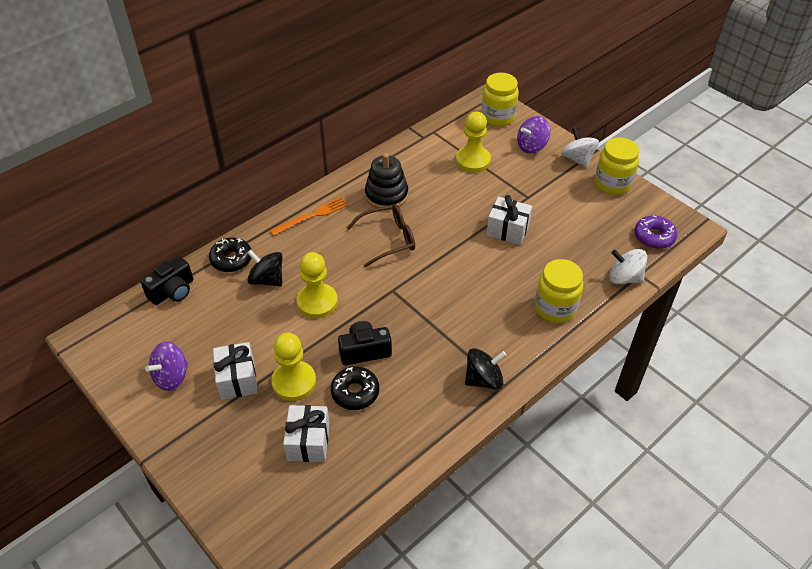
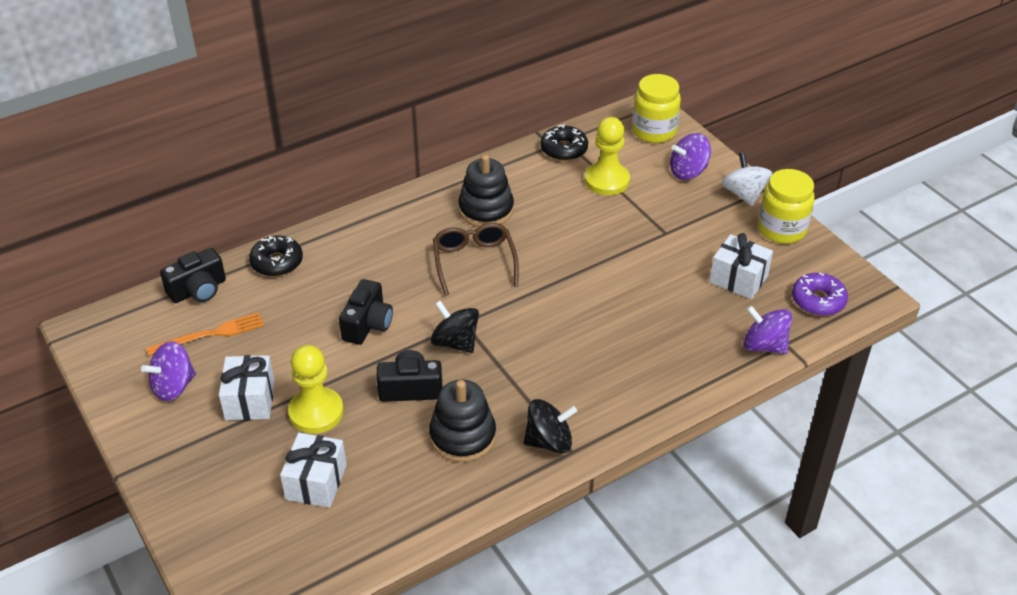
camera: 10 degrees right, 5 degrees down
black spinning top [247,250,282,286] -> black spinning top moved to [430,301,479,353]
orange fork [270,197,348,236] -> orange fork moved to [146,313,264,356]
yellow pawn [296,252,338,318] -> black camera [339,279,393,345]
black donut [331,366,379,410] -> black donut moved to [541,125,588,161]
brown glasses [347,204,415,267] -> brown glasses turned 90 degrees counterclockwise [433,223,519,296]
white gift [486,195,532,245] -> white gift moved to [709,233,773,299]
yellow jar [535,259,583,323] -> none
white spinning top [609,249,647,284] -> purple spinning top [743,305,792,354]
none -> black stacking toy [429,380,496,462]

